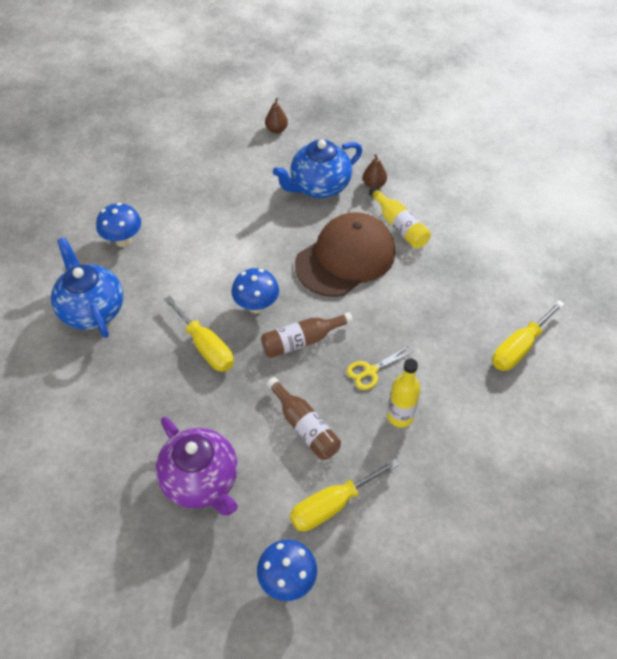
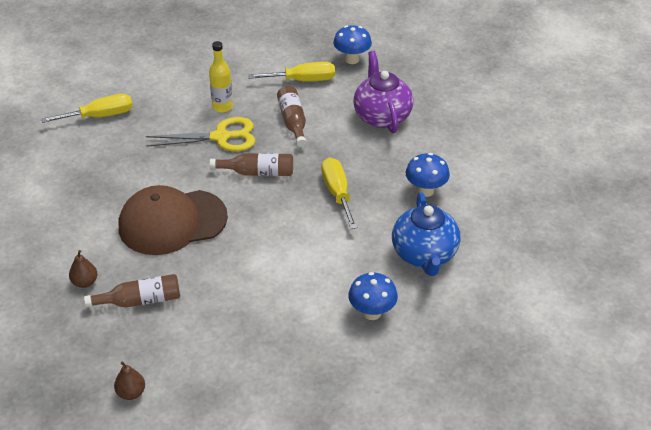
camera: 155 degrees left, 10 degrees down
blue mushroom [231,268,279,314] -> blue mushroom moved to [406,153,450,197]
blue teapot [273,139,362,198] -> brown bottle [84,274,180,308]
yellow scissors [347,346,413,390] -> yellow scissors [146,117,255,151], size x1.79
yellow bottle [369,186,431,248] -> none

